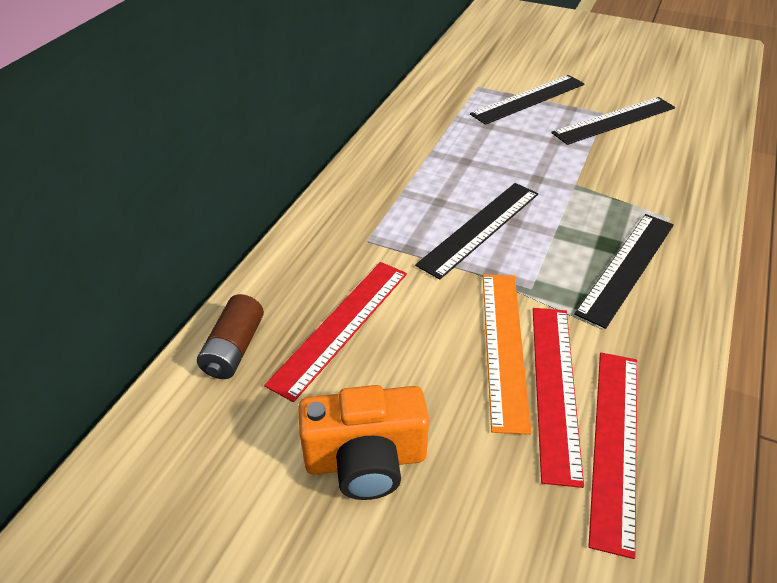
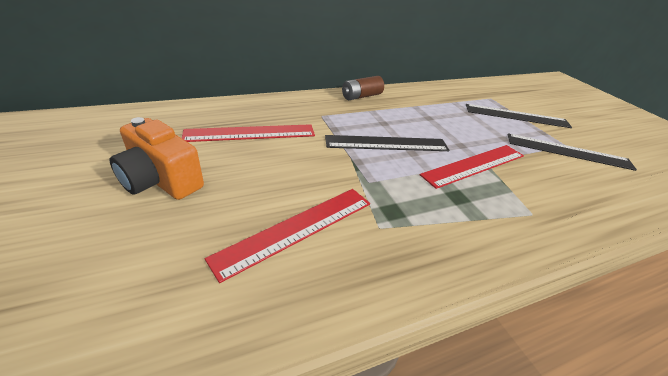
camera: 40 degrees right, 5 degrees down
brown battery [197,294,264,379] -> brown battery moved to [342,76,384,100]
orange ruler [483,274,531,435] -> none
black ruler [574,214,674,329] -> none
red ruler [588,353,637,559] -> red ruler moved to [420,145,524,189]

